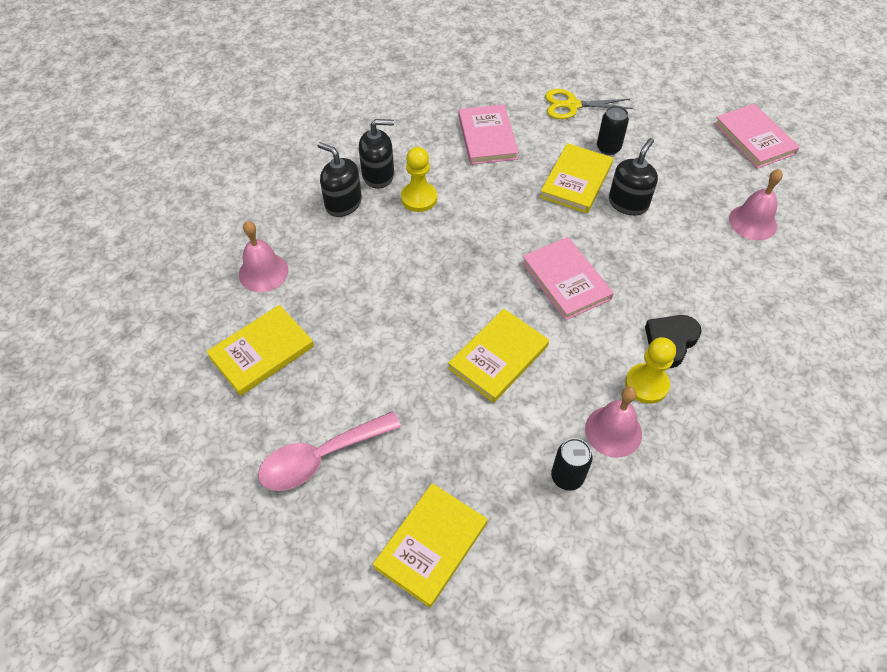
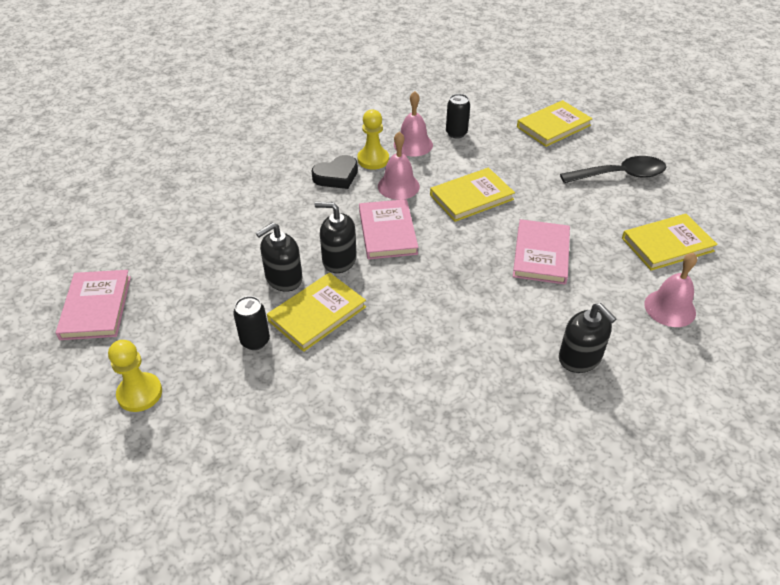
camera: 160 degrees left, 10 degrees down
pink spoon [258,411,401,491] -> black spoon [560,156,666,183]
black soap dispenser [359,119,394,189] -> black soap dispenser moved to [315,202,357,273]
yellow pawn [401,147,437,212] -> yellow pawn moved to [108,340,162,412]
pink book [458,104,519,165] -> pink book moved to [513,219,570,285]
yellow scissors [545,89,633,119] -> none
pink bell [729,169,783,240] -> pink bell moved to [378,132,420,200]

